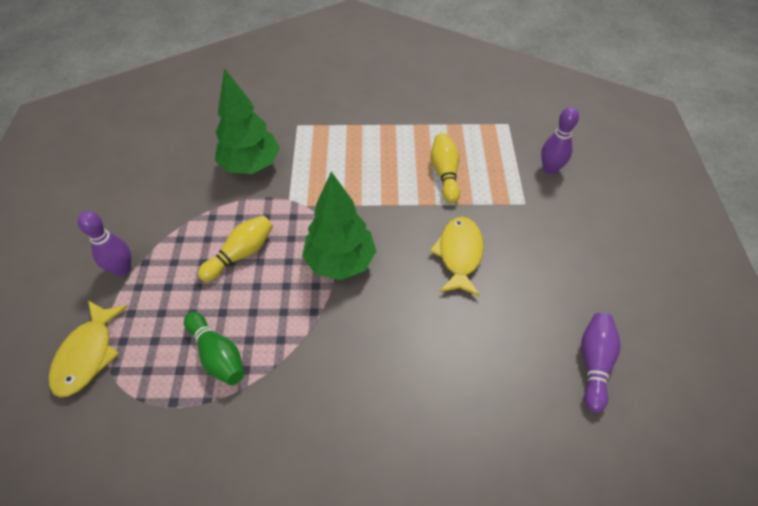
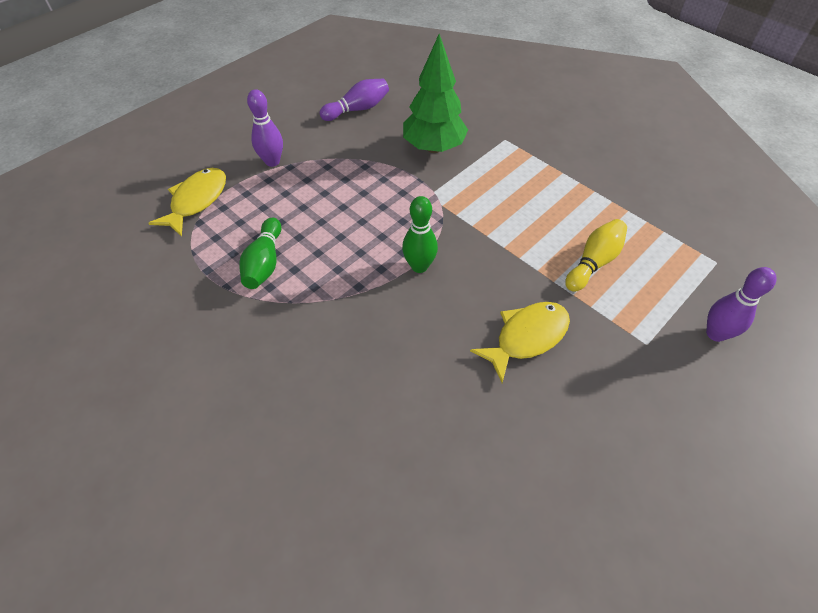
camera: 45 degrees right, 0 degrees up
yellow fish [49,300,128,397] -> yellow fish turned 150 degrees clockwise [148,168,226,237]
yellow bowling pin [198,215,273,282] -> none
green tree [302,172,376,280] -> green bowling pin [402,196,438,273]
purple bowling pin [581,313,621,413] -> purple bowling pin moved to [320,79,389,121]

